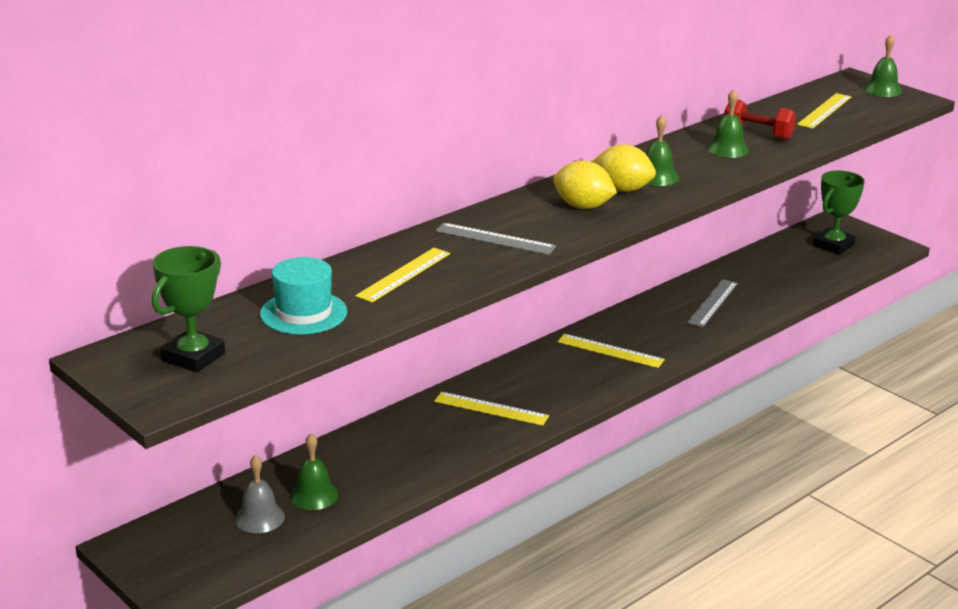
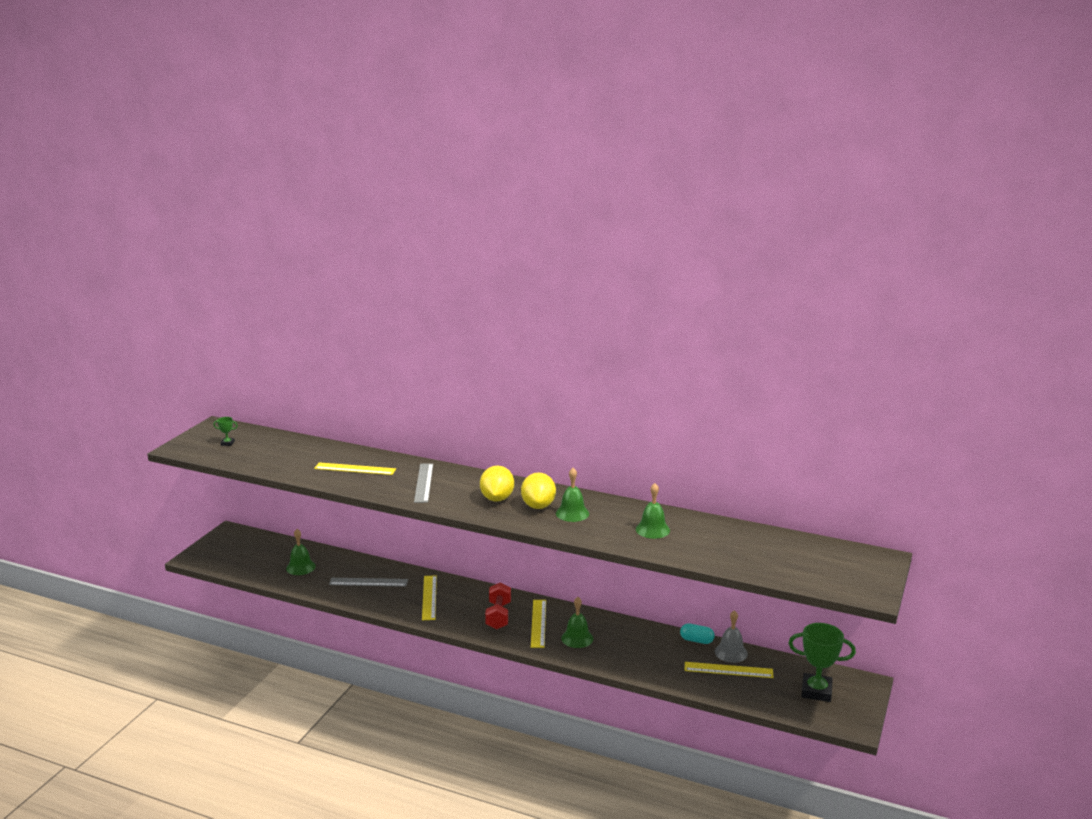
camera: 65 degrees right, 5 degrees down
green trophy [152,246,225,372] -> green trophy [213,417,238,446], size x0.44
grey bell [235,454,285,533] -> grey bell moved to [715,610,748,663]
turquoise hat [260,257,347,335] -> none
grey ruler [687,279,738,327] -> grey ruler moved to [329,578,408,587]
red dumbbell [724,100,796,140] -> red dumbbell moved to [485,582,511,630]
yellow ruler [797,93,851,129] -> yellow ruler moved to [685,662,774,678]
green bell [864,34,902,97] -> green bell moved to [561,597,593,648]
none -> turquoise capsule [680,623,715,644]

